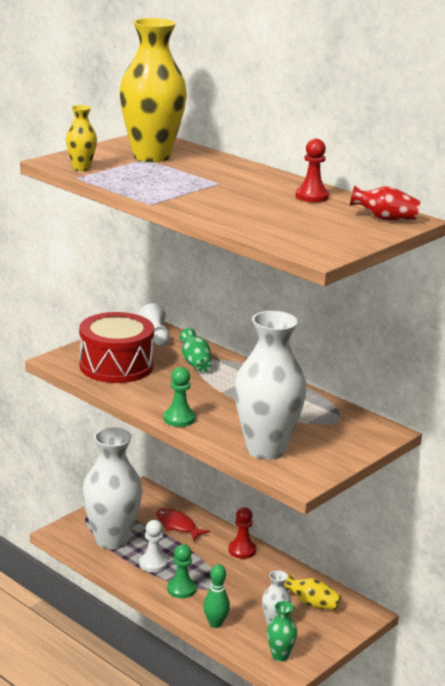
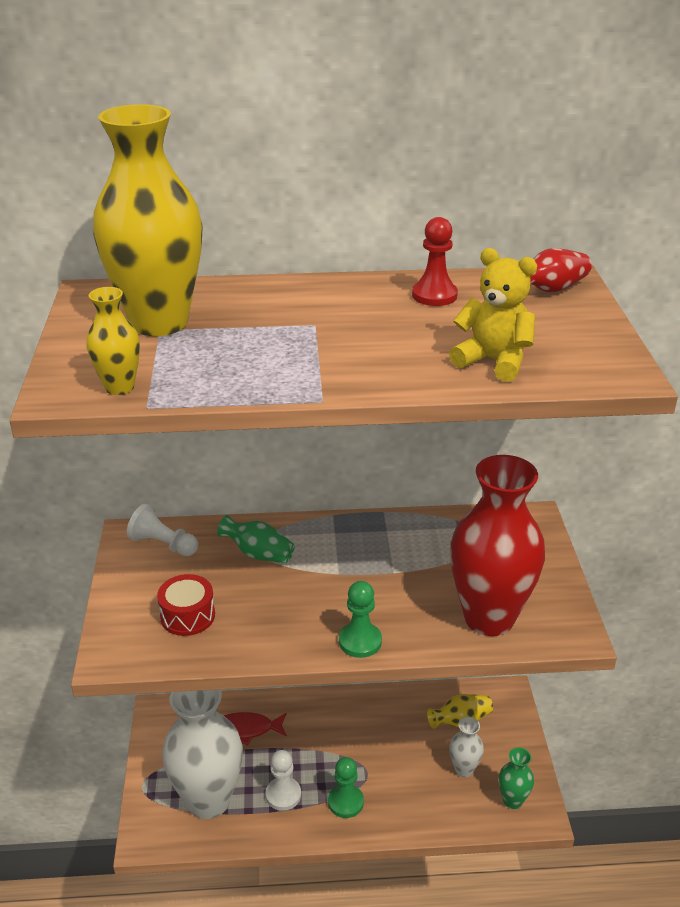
camera: 45 degrees left, 10 degrees up
red drum [79,312,154,383] -> red drum [157,574,215,636], size x0.52
green bowling pin [203,564,230,628] -> none
red pawn [228,507,256,559] -> none
white vase [234,311,306,460] -> red vase [450,455,545,636]
none -> yellow teddy bear [449,248,537,382]

